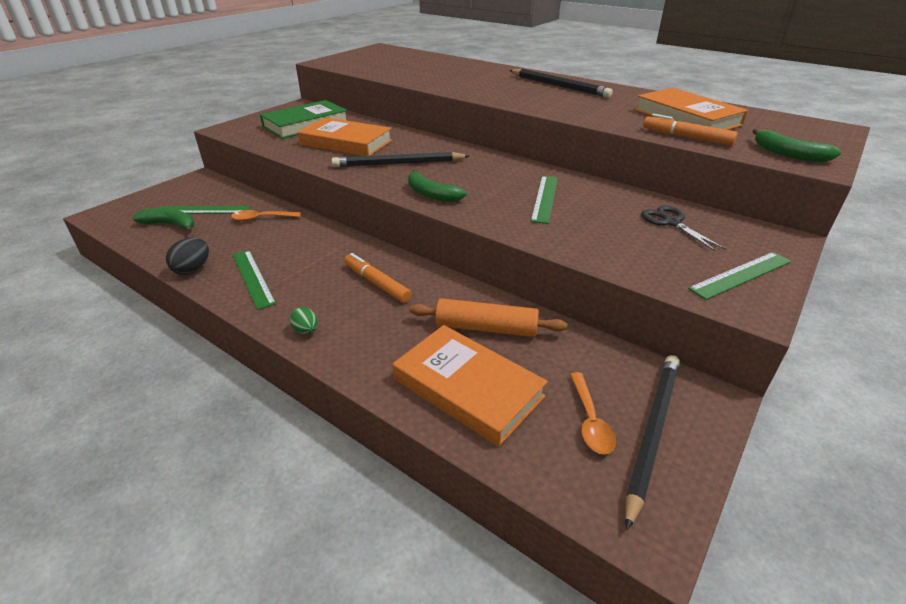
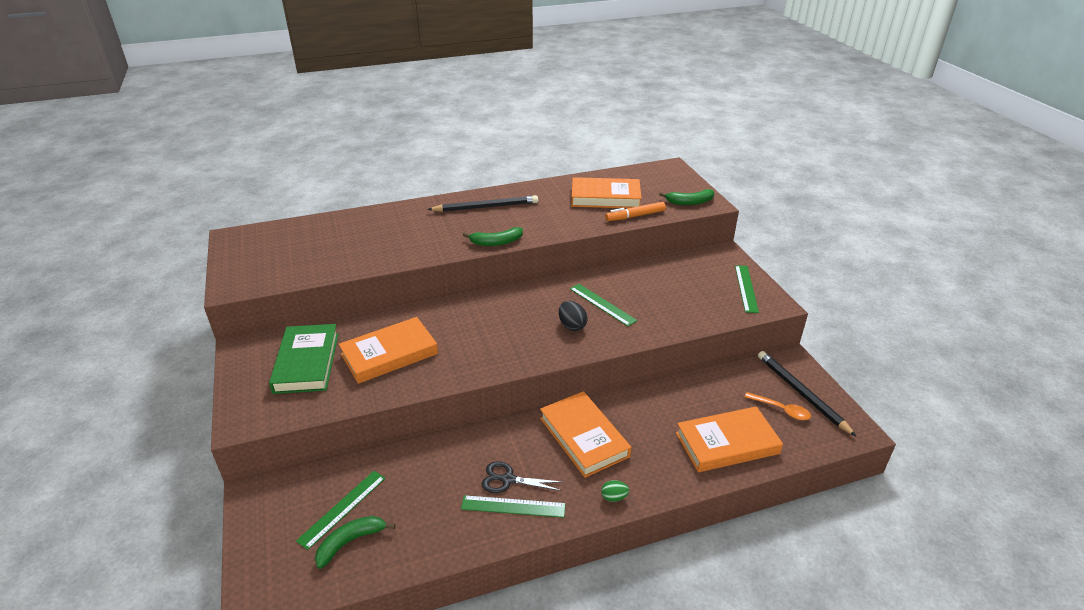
camera: 55 degrees left, 0 degrees up
black egg [166,238,209,275] -> black egg moved to [559,301,588,331]
orange spoon [231,210,301,221] -> none
black pencil [331,152,470,167] -> none
orange marker [344,253,412,303] -> orange book [540,391,631,478]
green banana [408,169,467,202] -> green banana moved to [463,227,523,246]
orange rolling pin [409,298,567,337] -> none
black scissors [641,205,726,252] -> black scissors moved to [482,461,562,493]

